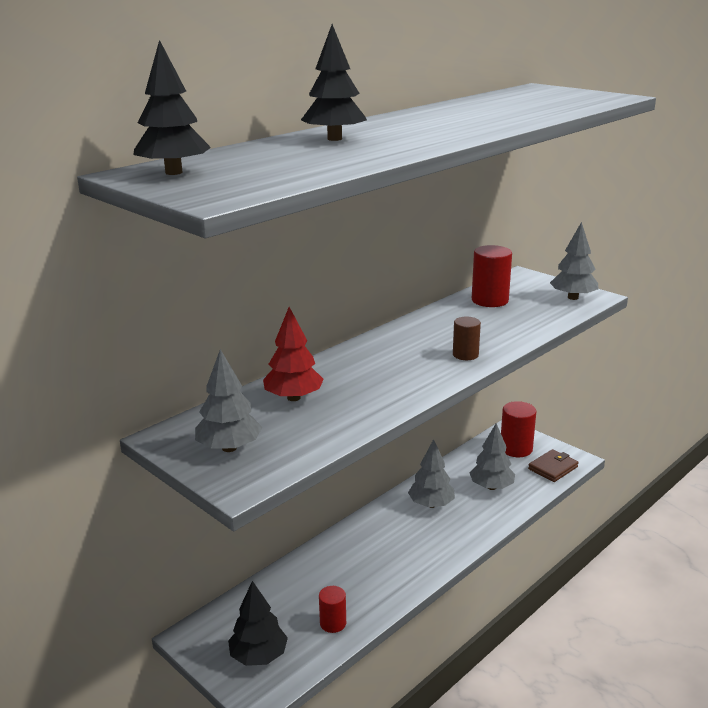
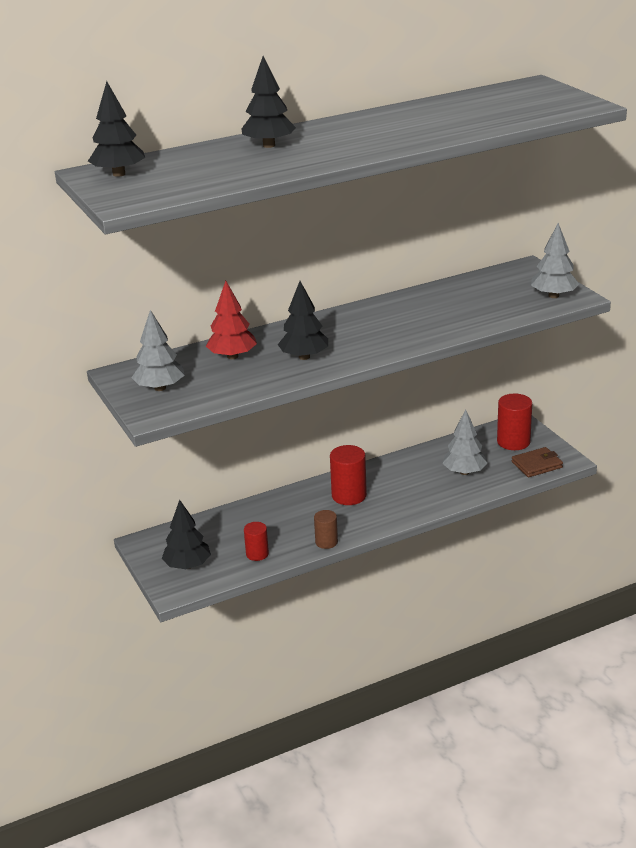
camera: 20 degrees right, 5 degrees up
grey tree [408,439,455,508] -> none
brown cylinder [453,317,481,360] -> brown cylinder moved to [314,510,338,549]
red cylinder [472,245,512,307] -> red cylinder moved to [330,445,367,505]
none -> black tree [278,281,328,360]

